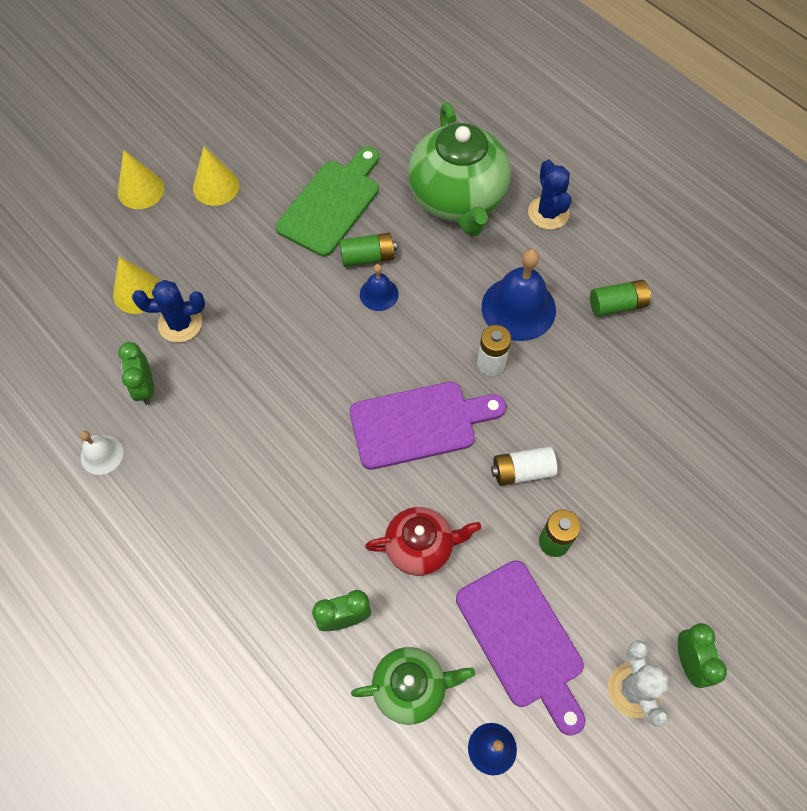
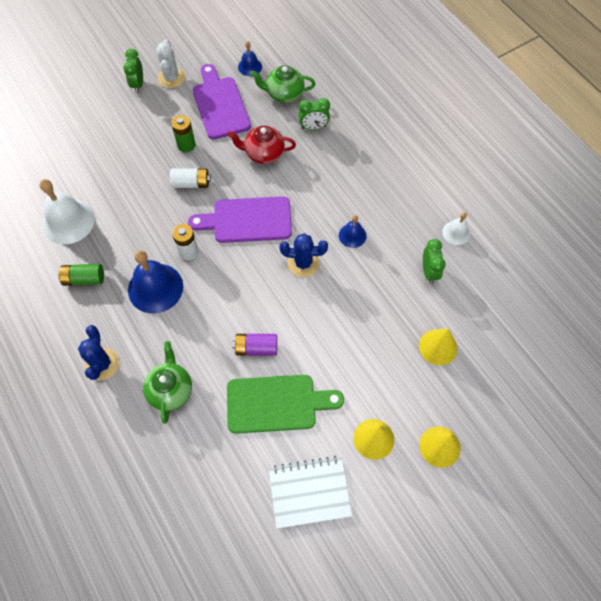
camera: 170 degrees left, 0 degrees up
blue cactus [132,280,205,343] -> blue cactus moved to [279,233,328,277]
green cutting board [276,147,379,257] -> green cutting board turned 135 degrees counterclockwise [227,375,344,434]
green battery [339,233,397,267] -> purple battery [232,334,277,355]
blue bell [360,264,399,311] -> blue bell moved to [339,215,367,248]
green teapot [408,102,511,236] -> green teapot [143,341,192,424], size x0.56
none -> white bell [39,179,95,244]
none -> white notebook [269,456,352,529]

